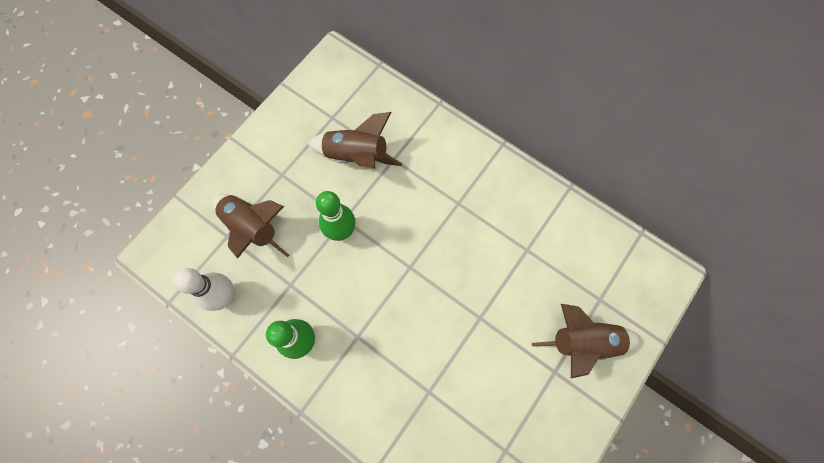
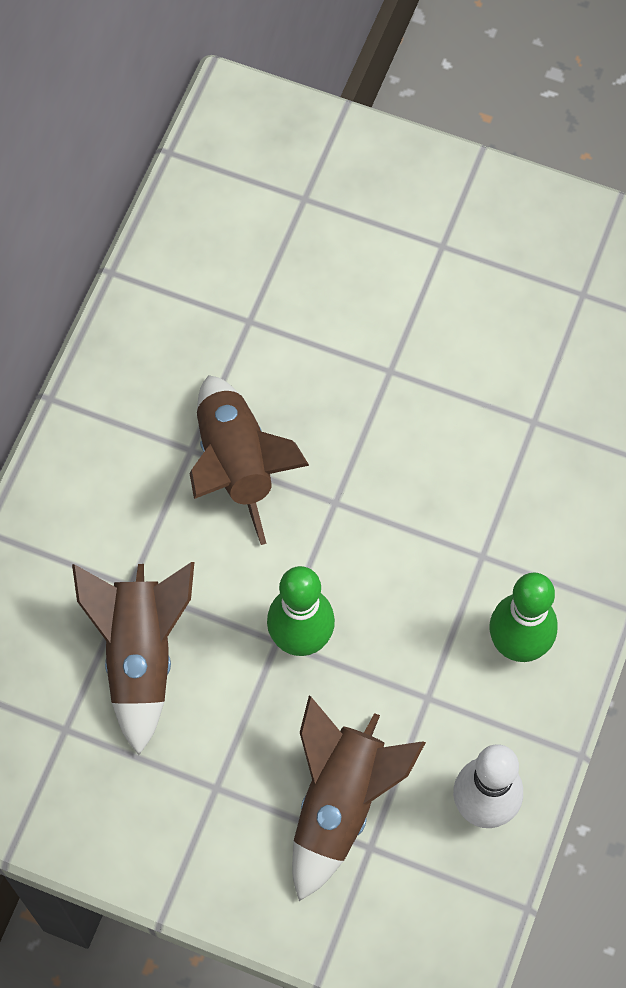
camera: 105 degrees left, 5 degrees down
brown rocket [532,304,642,378] -> brown rocket moved to [190,375,309,545]

